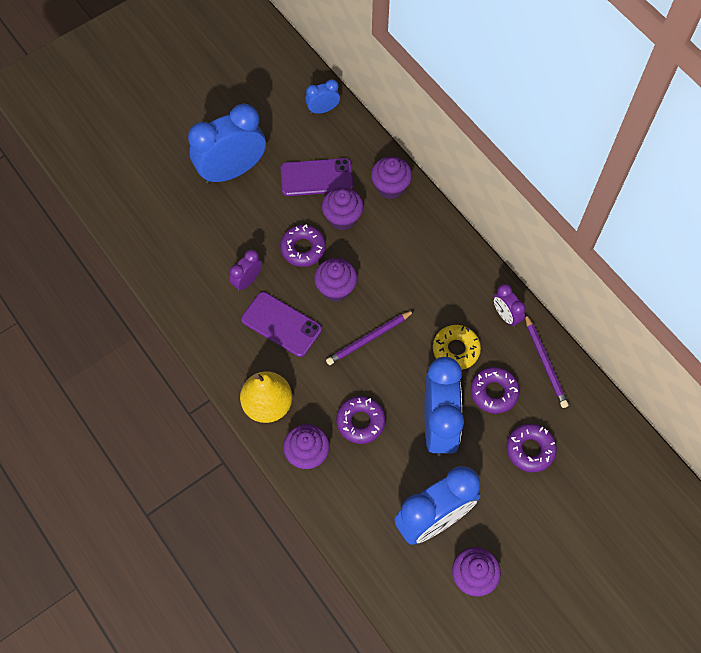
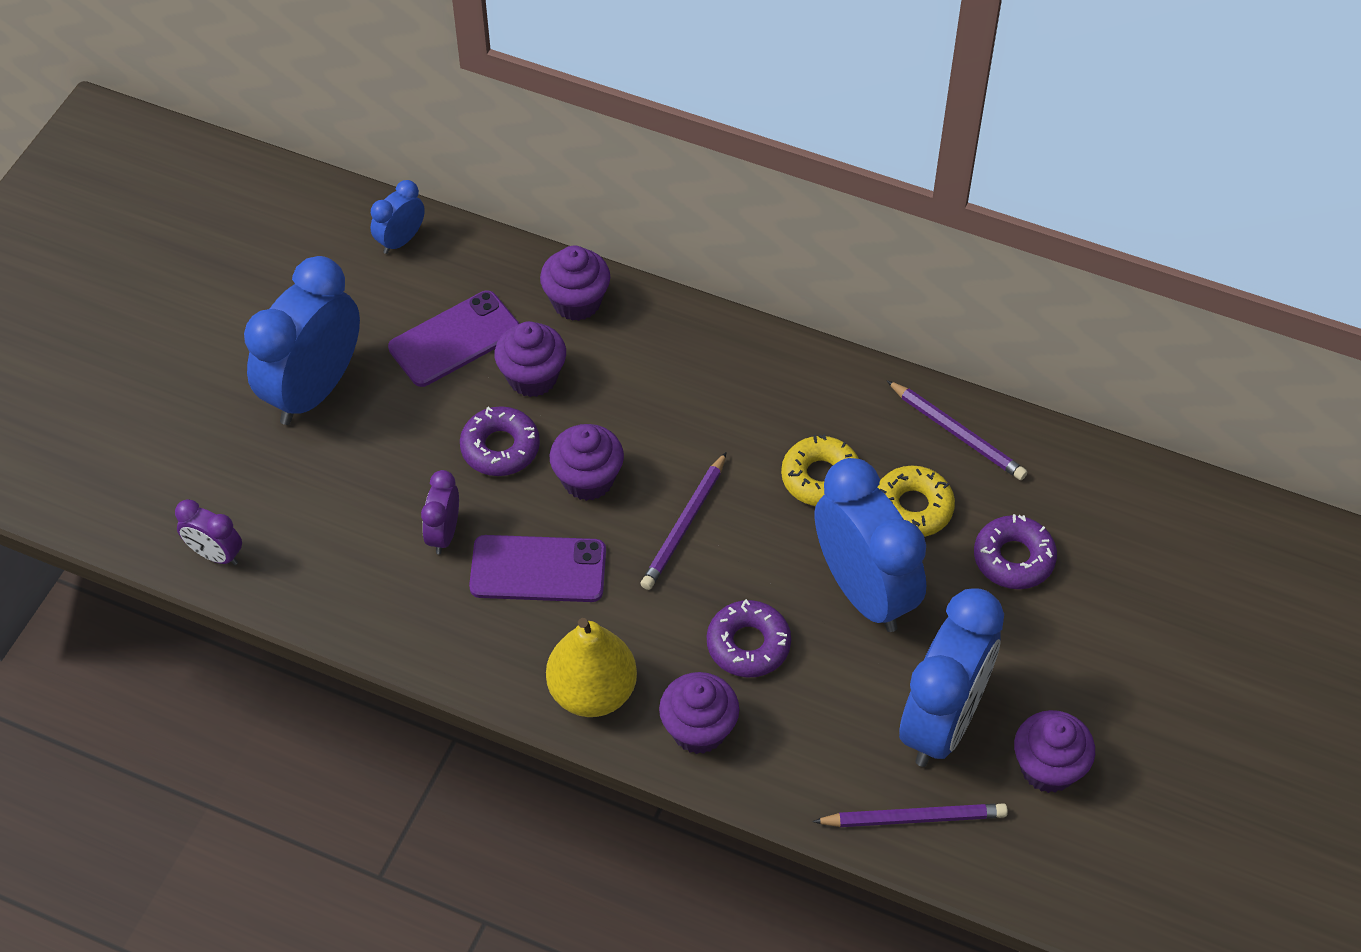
camera: 30 degrees left, 10 degrees down
purple donut [471,367,520,414] -> yellow donut [878,465,955,537]
purple clock [493,284,526,327] -> purple clock moved to [175,499,242,565]
none -> purple pencil [812,803,1008,827]

